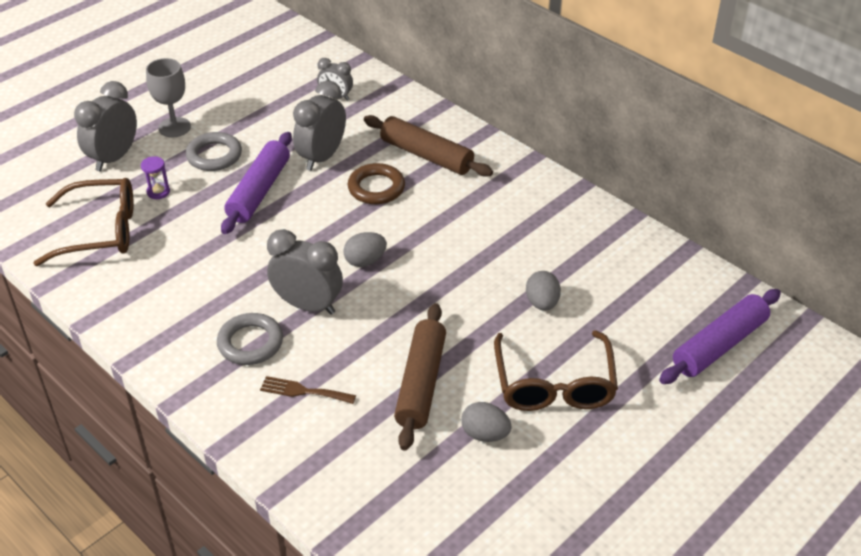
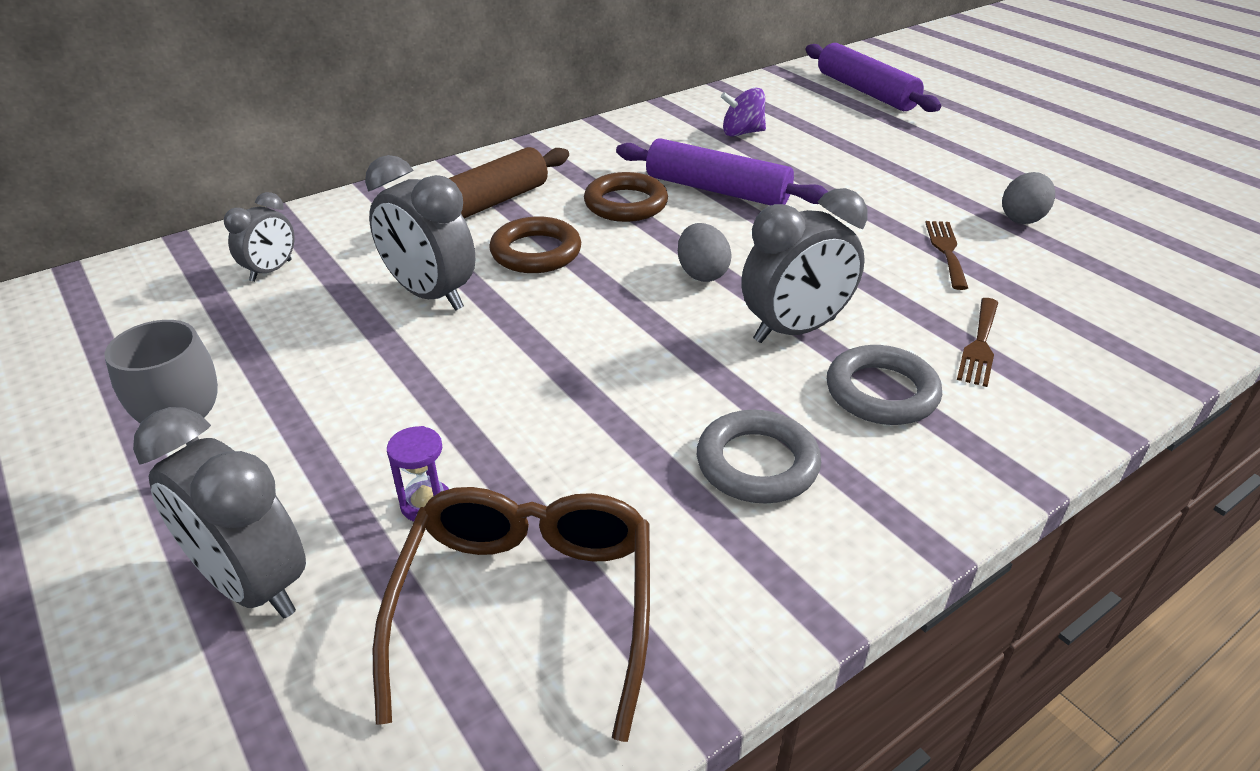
camera: 80 degrees left, 5 degrees down
grey ring [185,132,242,171] -> grey ring moved to [697,409,821,503]
purple rolling pin [221,132,292,234] -> purple rolling pin moved to [616,138,828,206]
grey clock [267,229,343,315] -> grey clock turned 150 degrees counterclockwise [741,188,868,343]
brown rolling pin [394,303,446,451] -> brown fork [925,221,968,290]
brown glasses [494,330,618,411] -> none
grey egg [526,271,561,311] -> none
none -> brown ring [584,172,668,222]
none -> purple spinning top [721,88,766,137]

